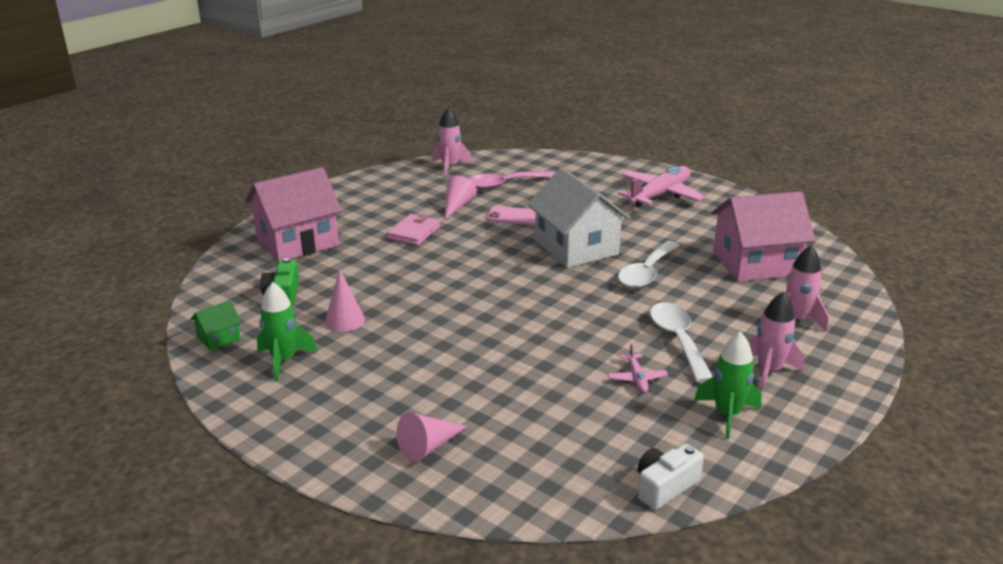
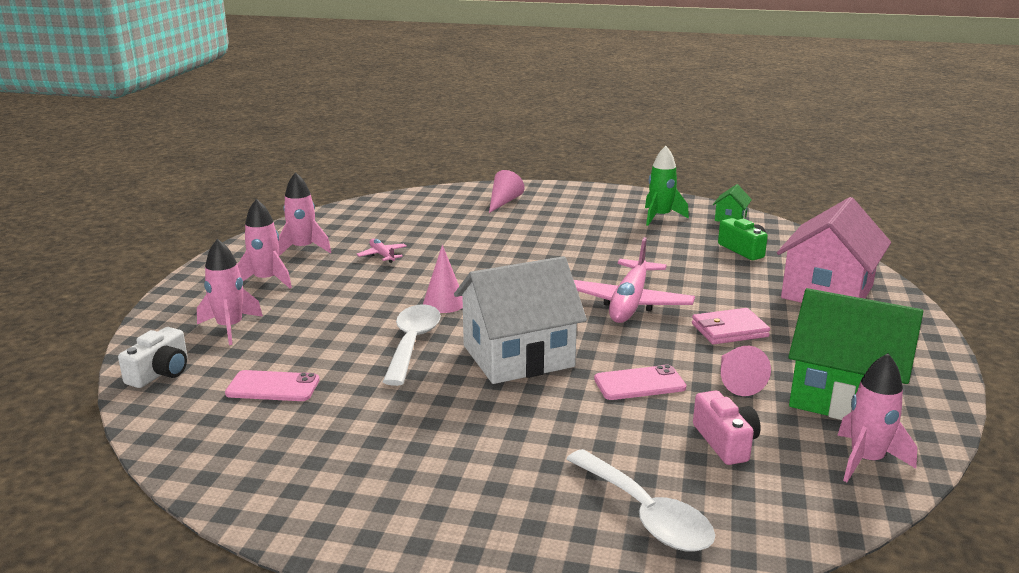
camera: 155 degrees right, 5 degrees down
pink cone [325,269,365,332] -> pink cone moved to [423,245,463,313]
pink wallet [387,214,440,246] -> pink wallet turned 75 degrees clockwise [692,308,770,345]
pink spoon [469,171,555,190] -> pink camera [693,390,761,465]
white house [527,167,630,268] -> white house turned 60 degrees counterclockwise [454,256,587,384]
pink plane [618,166,705,207] -> pink plane moved to [574,237,695,323]
white camera [638,444,704,510] -> white camera moved to [118,327,187,388]
white spoon [650,302,713,383] -> white spoon moved to [566,449,715,552]
green rocket [694,332,762,439] -> pink rocket [278,172,331,256]
pink house [711,191,815,282] -> pink phone [225,370,320,401]
none -> green house [788,288,923,420]

